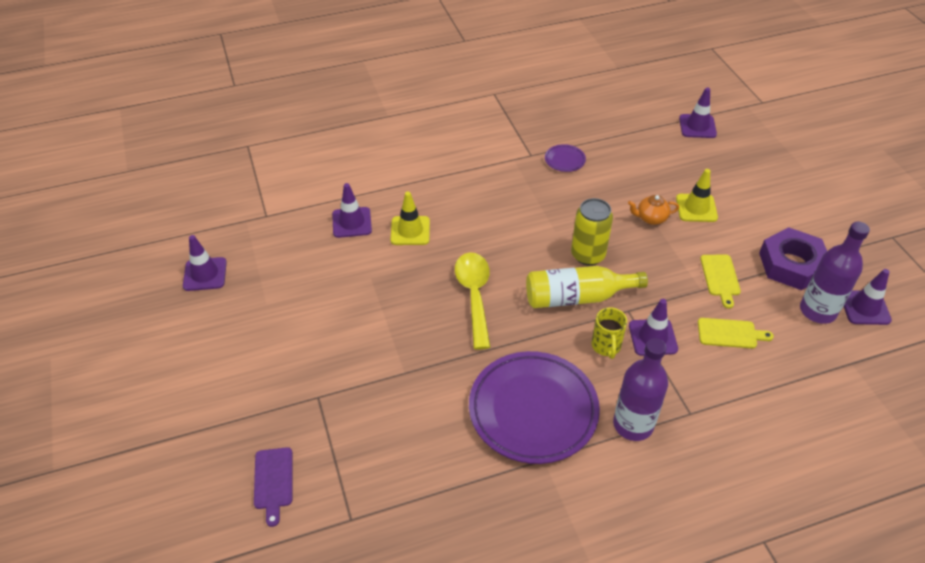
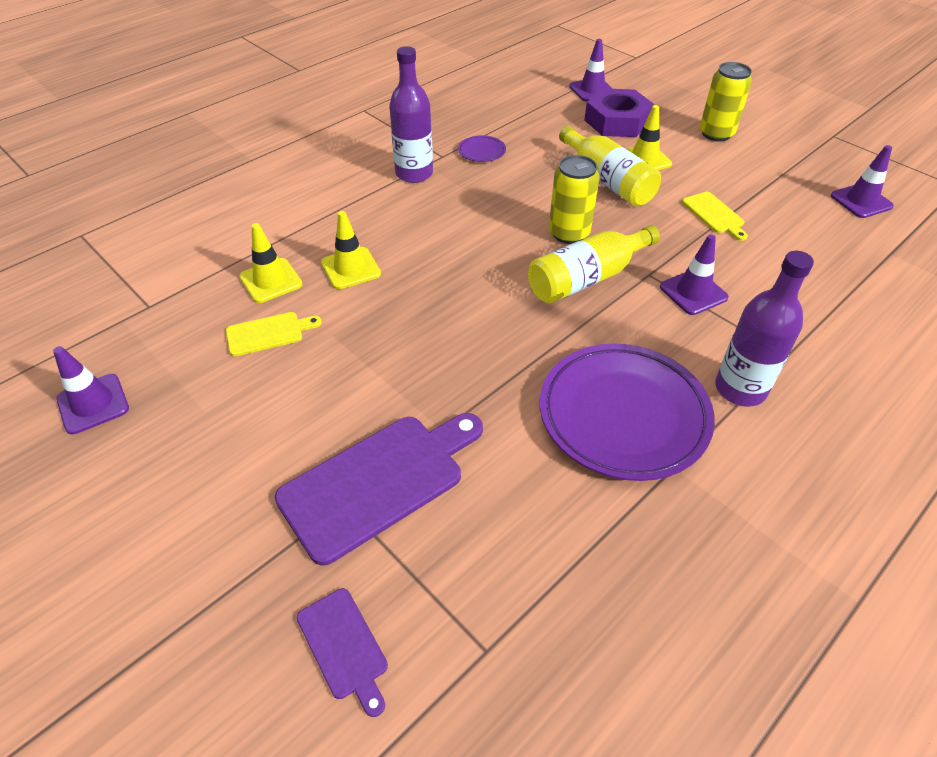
camera: 25 degrees left, 0 degrees up
purple traffic cone [332,183,372,238] -> yellow traffic cone [239,223,302,303]
yellow spoon [455,253,490,350] -> none
yellow mug [591,307,627,359] -> none
orange teapot [628,195,679,225] -> yellow bottle [559,126,661,206]
yellow cutting board [698,318,774,348] -> yellow cutting board moved to [226,312,322,356]
purple nut [759,227,827,290] -> purple nut moved to [584,88,654,137]
purple bottle [800,221,870,324] -> purple bottle moved to [389,46,433,183]
none -> purple cutting board [275,413,483,565]
none -> yellow can [700,62,752,142]

